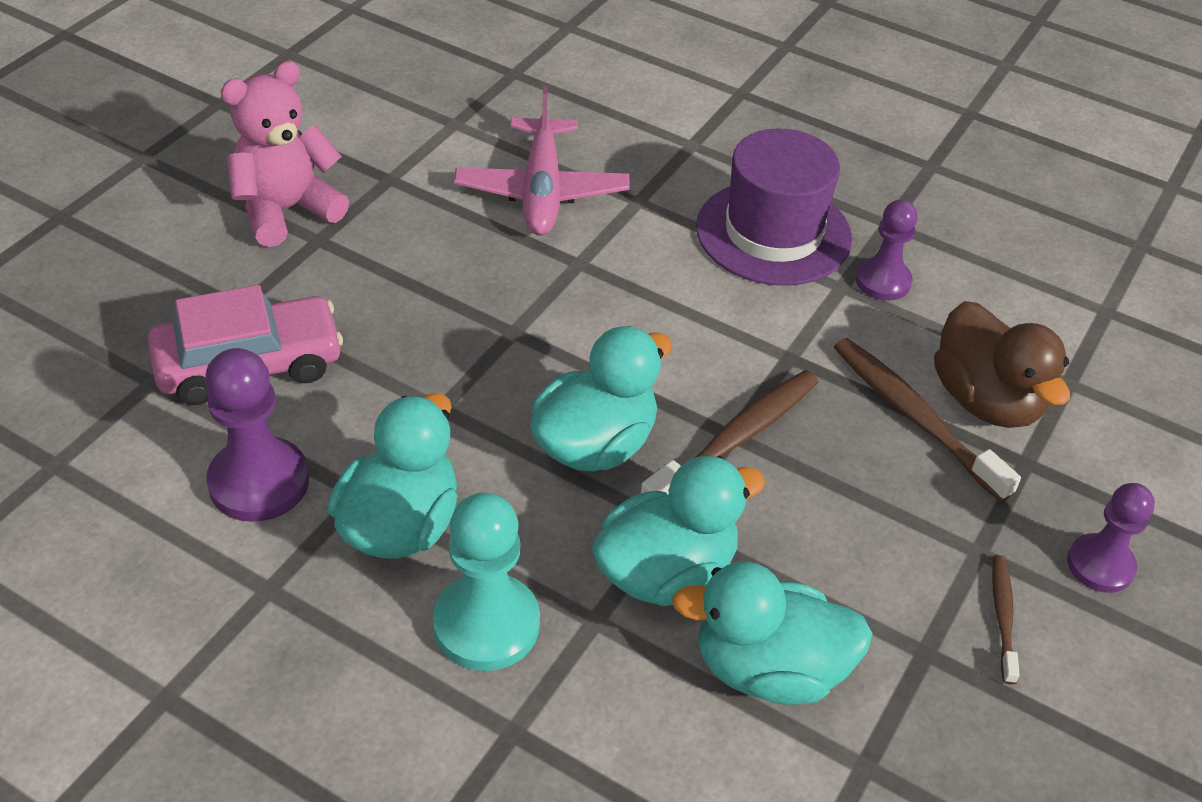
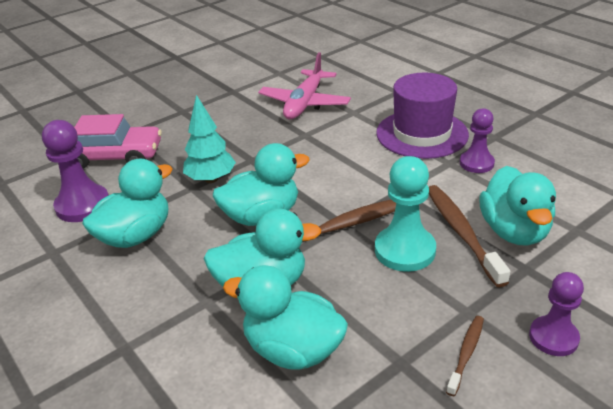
camera: 25 degrees right, 10 degrees down
pink teddy bear [221,61,349,247] -> none
turquoise pawn [433,493,540,671] -> turquoise pawn moved to [375,156,436,272]
brown duck [934,301,1070,428] -> turquoise duck [479,166,556,246]
none -> turquoise tree [183,95,236,183]

